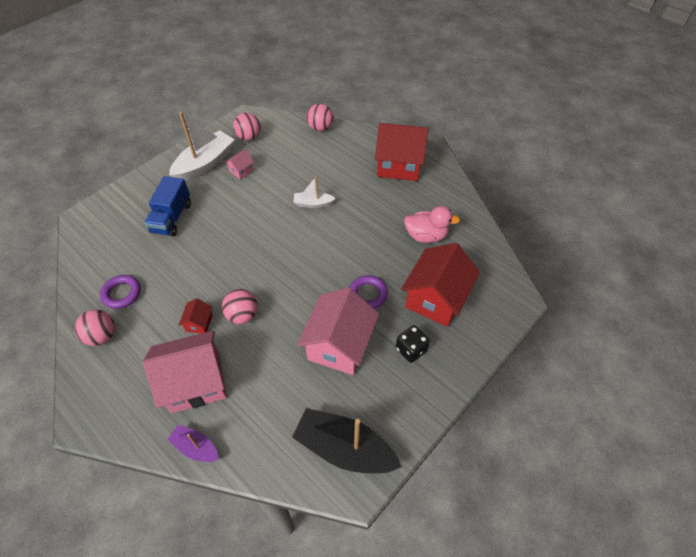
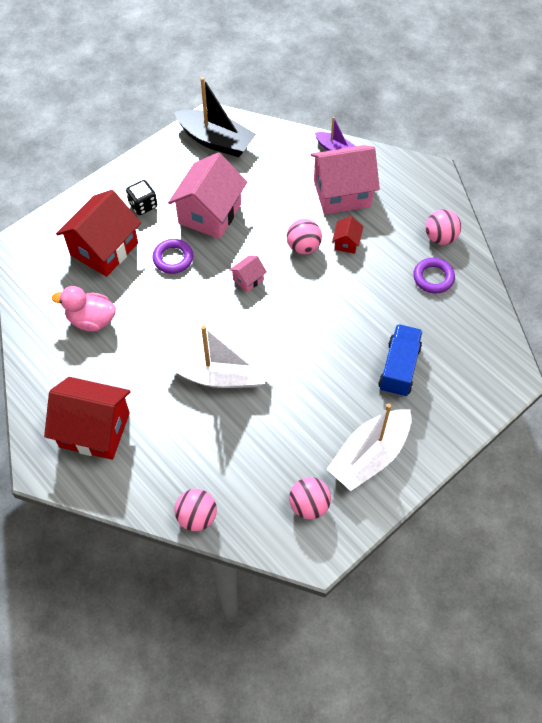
camera: 175 degrees left, 5 degrees up
pink house [225,149,254,180] -> pink house moved to [229,255,267,292]
white boat [293,176,336,208] -> white boat [164,325,268,388], size x1.90

